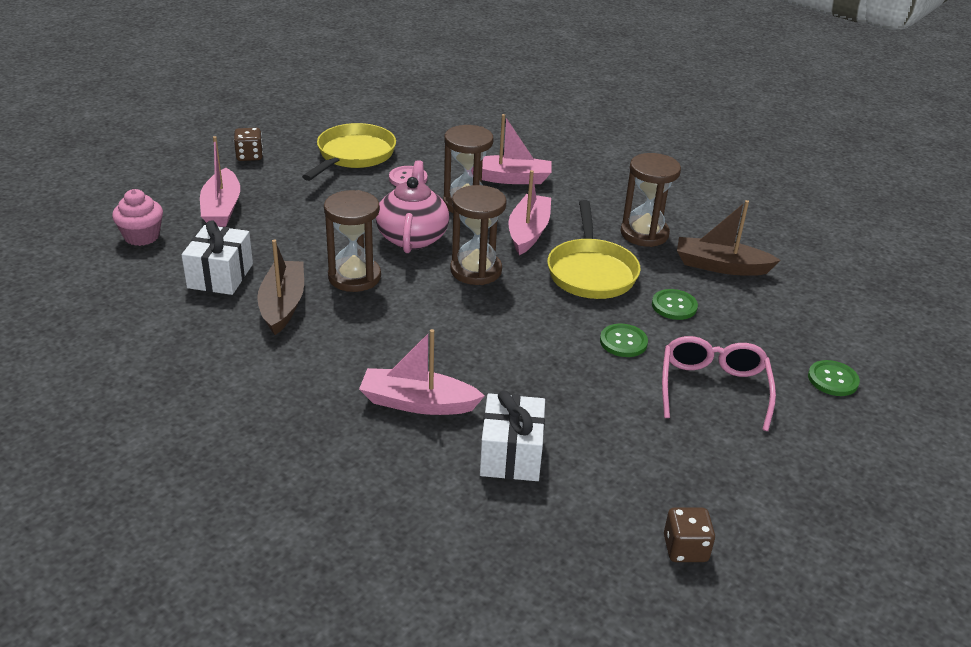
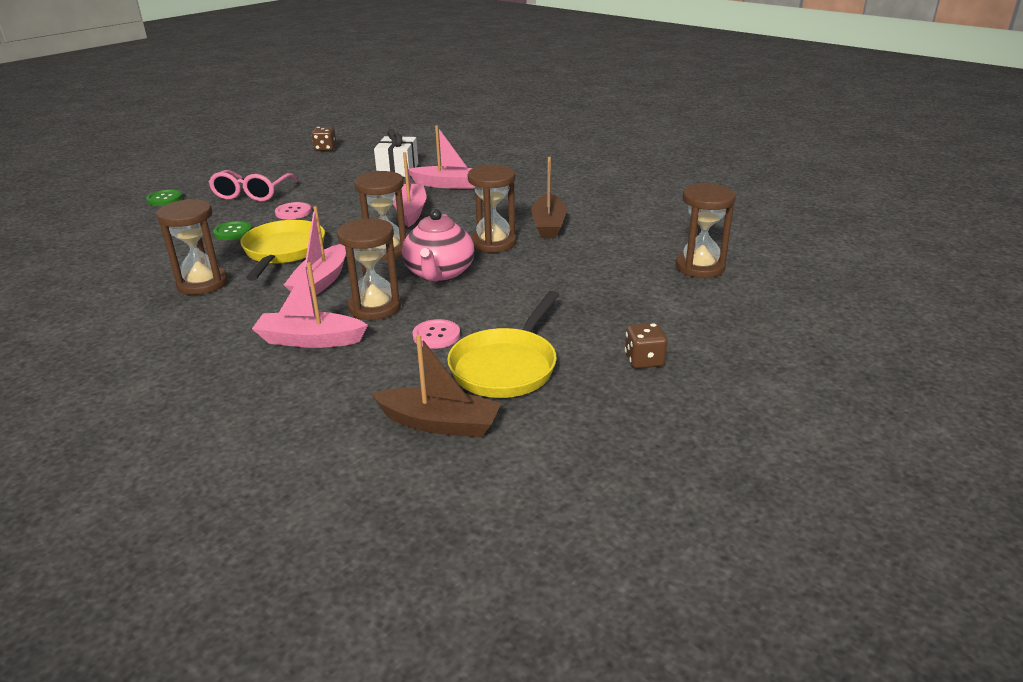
camera: 175 degrees left, 5 degrees down
pink cupcake [112,189,163,246] -> brown hourglass [676,183,736,278]
white gift [182,220,253,295] -> none
pink boat [200,136,240,227] -> pink boat moved to [393,152,426,227]
green button [600,324,648,357] -> pink button [275,202,311,220]
brown boat [677,200,781,276] -> brown boat moved to [371,335,502,438]

